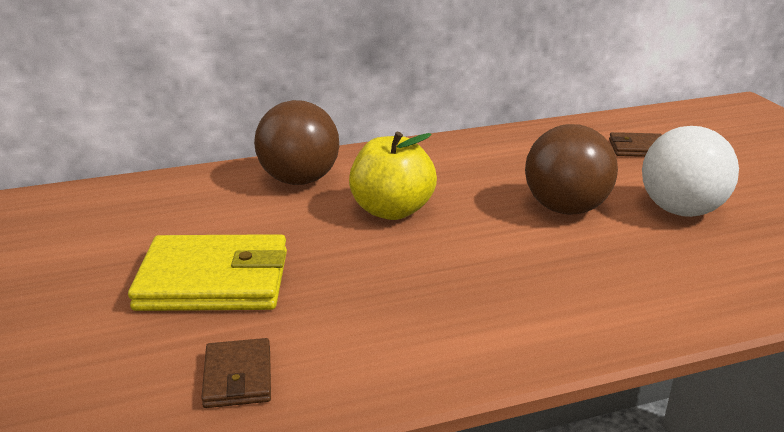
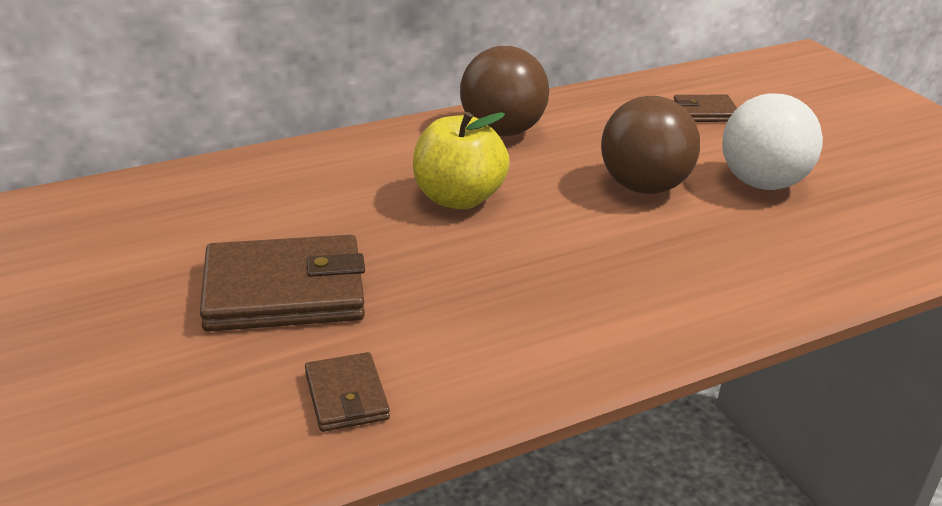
camera: 10 degrees left, 5 degrees up
yellow wallet [128,234,287,311] -> brown wallet [200,235,365,332]
brown ball [254,100,339,185] -> brown ball moved to [460,46,549,136]

